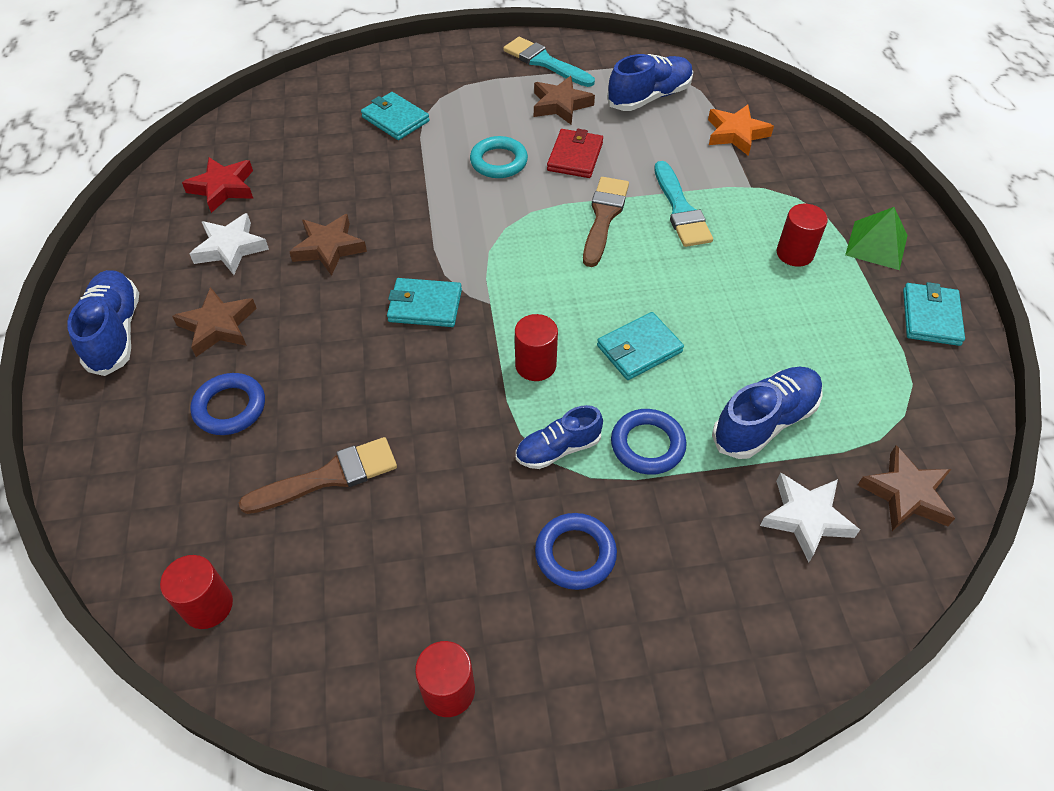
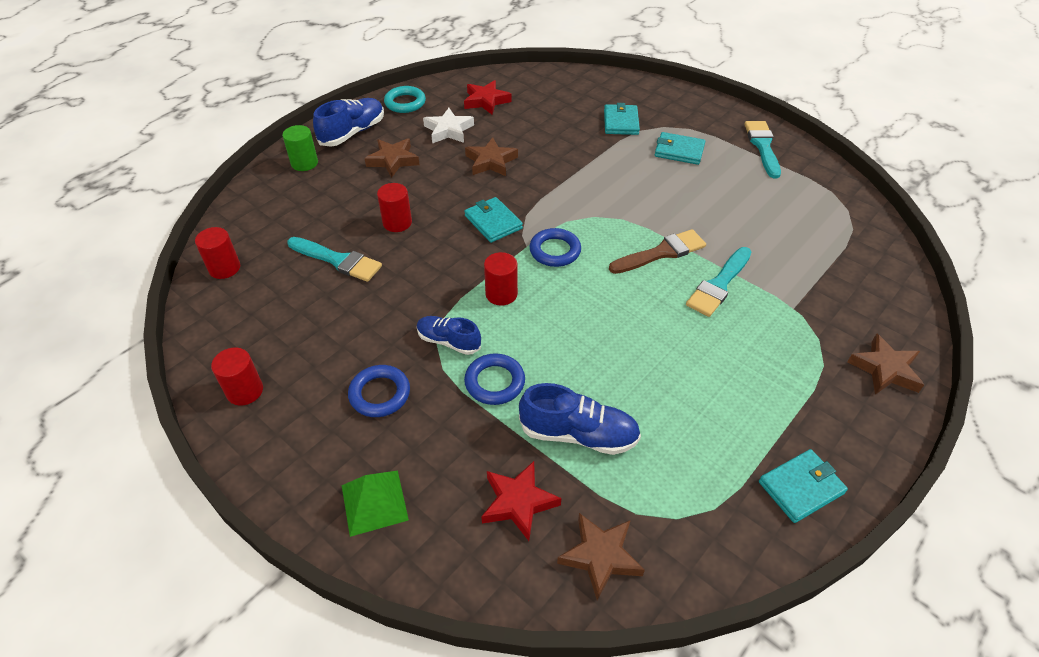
camera: 50 degrees right, 5 degrees down
blue ring [190,373,265,435] -> blue ring moved to [529,228,581,267]
brown brush [239,437,397,514] -> turquoise brush [287,237,382,282]
turquoise ring [470,136,528,178] -> turquoise ring moved to [384,86,426,113]
brown star [534,76,595,125] -> brown star moved to [847,333,924,395]
red wallet [547,129,603,178] -> none
turquoise wallet [597,312,684,380] -> turquoise wallet moved to [655,132,705,165]
blue shoe [607,54,693,111] -> none
orange star [708,104,774,156] -> none
white star [760,472,860,563] -> red star [481,461,561,541]
red cylinder [777,204,828,267] -> red cylinder moved to [377,183,412,232]
green pyramid [845,207,908,270] -> green pyramid moved to [342,470,409,537]
none -> green cylinder [282,125,318,171]

